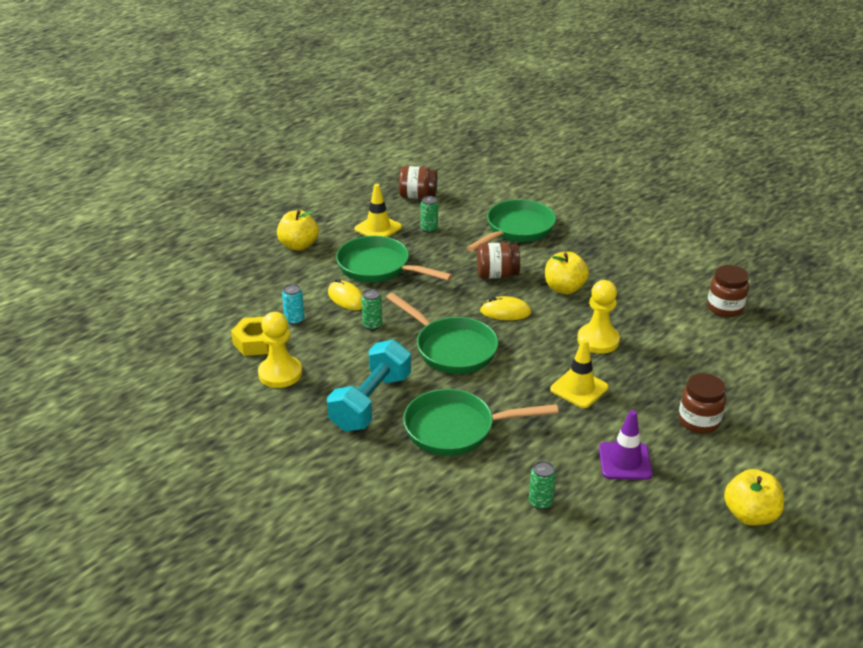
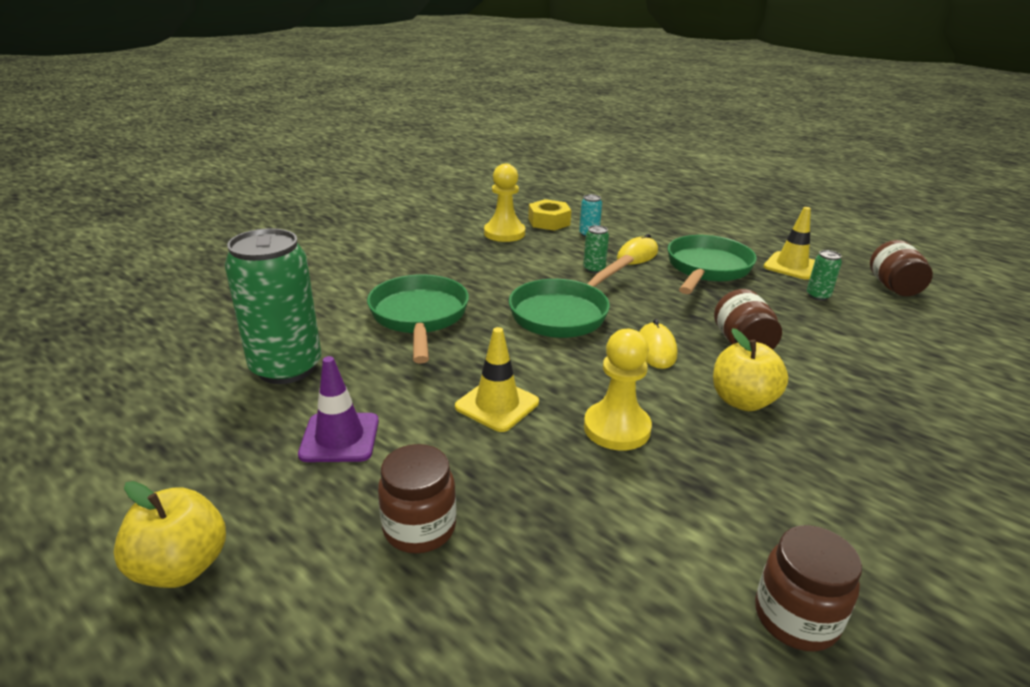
camera: 85 degrees right, 5 degrees down
yellow apple [277,210,319,251] -> none
turquoise dumbbell [327,340,411,431] -> none
green pan [467,199,556,252] -> none
green can [529,461,556,509] -> green can [225,228,321,384], size x2.42

